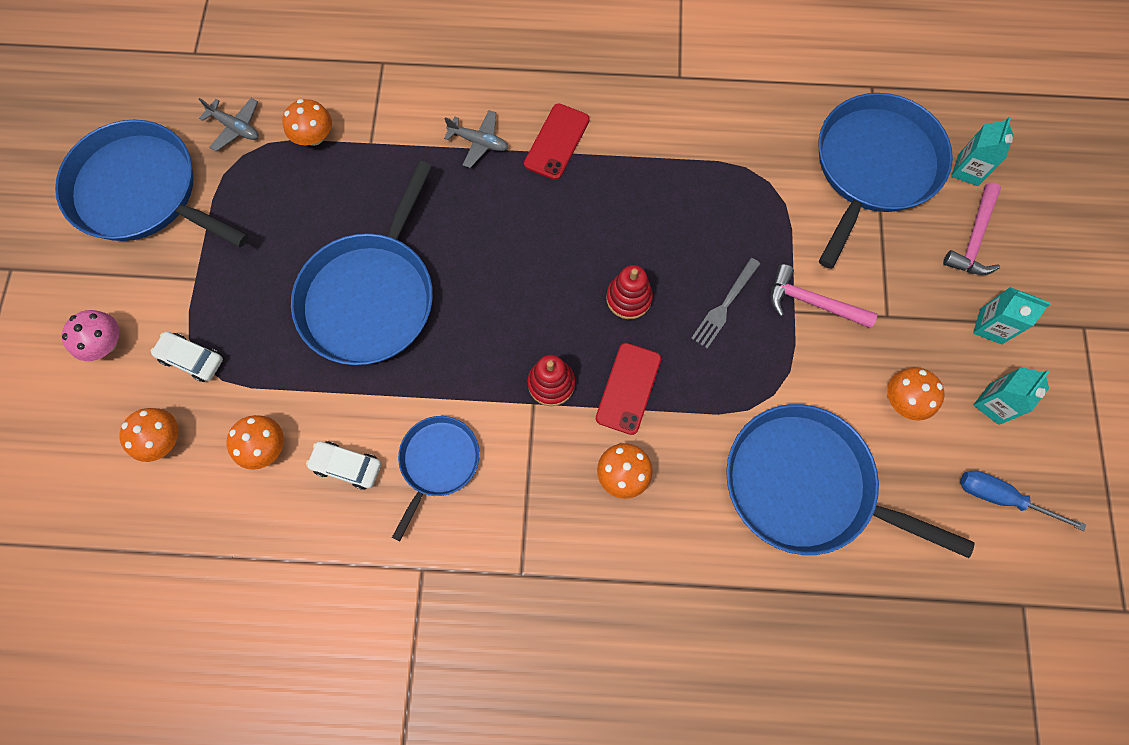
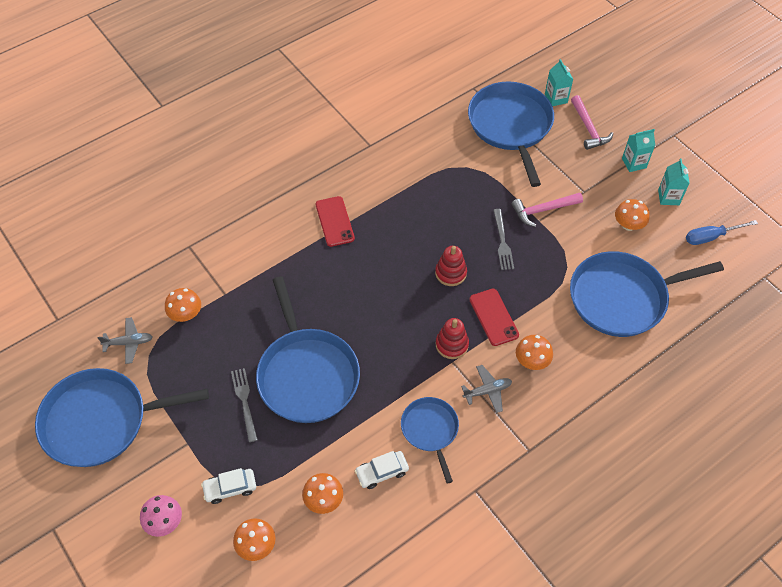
camera: 40 degrees left, 15 degrees down
grey plane [444,110,508,168] -> grey plane moved to [461,365,512,413]
none -> grey fork [231,368,258,442]

